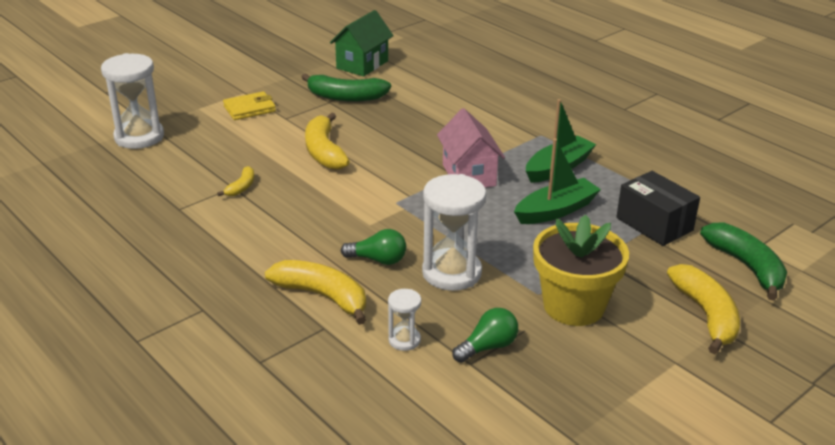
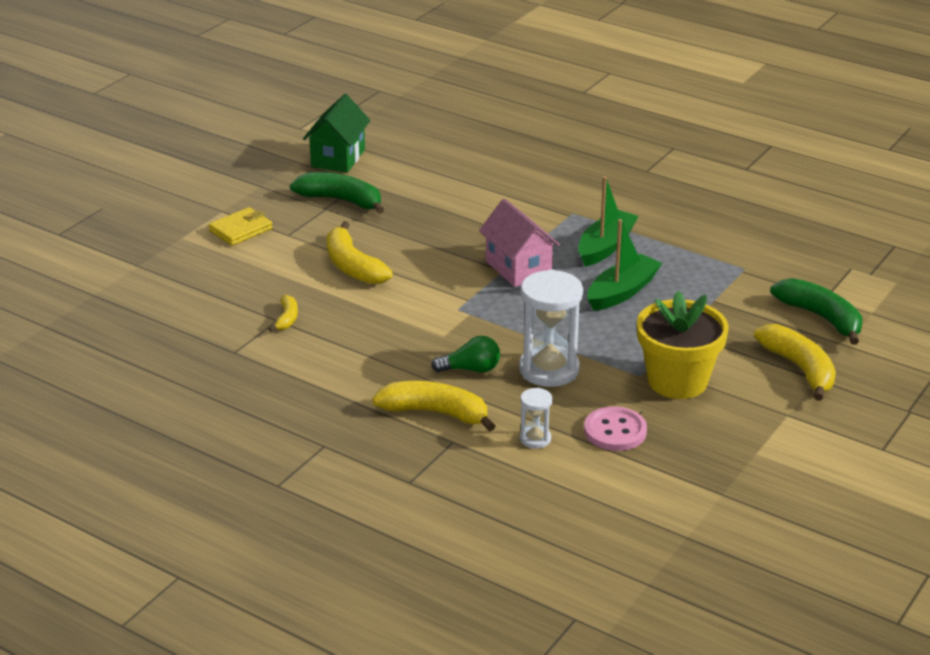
camera: 15 degrees left, 0 degrees up
white hourglass [101,53,164,149] -> none
green banana [301,73,391,102] -> green banana turned 150 degrees counterclockwise [290,172,384,214]
green light bulb [452,308,518,363] -> pink button [584,406,647,451]
black box [616,171,700,246] -> none

